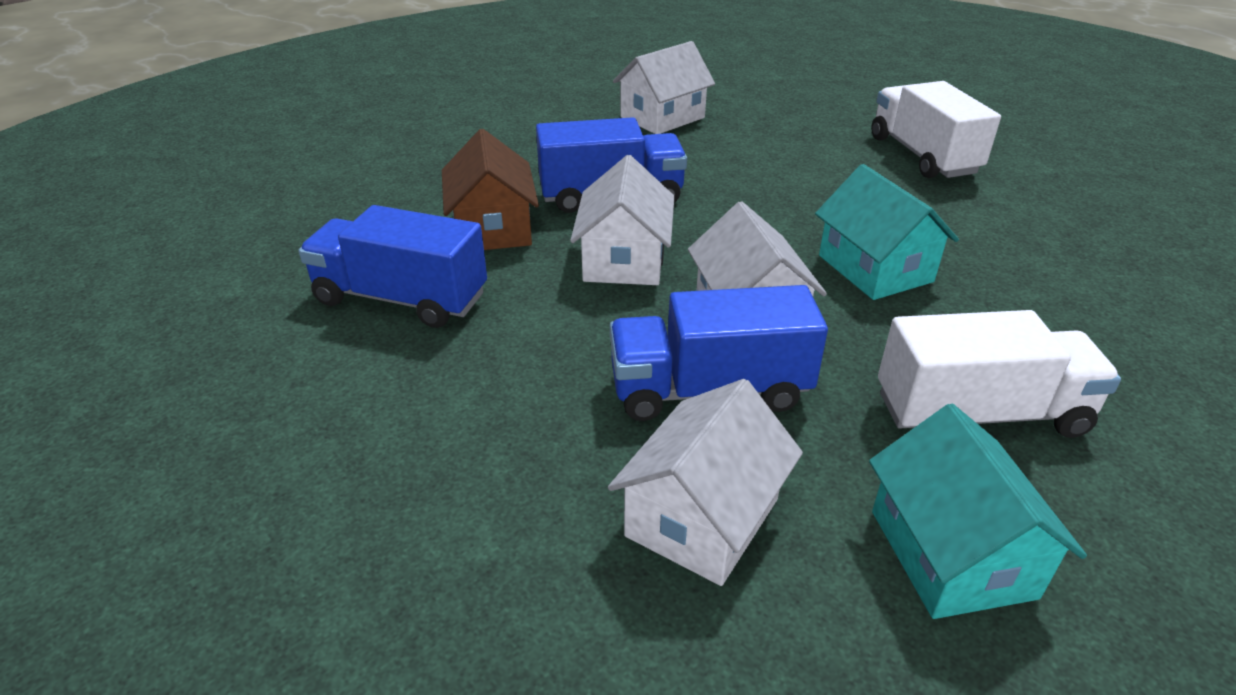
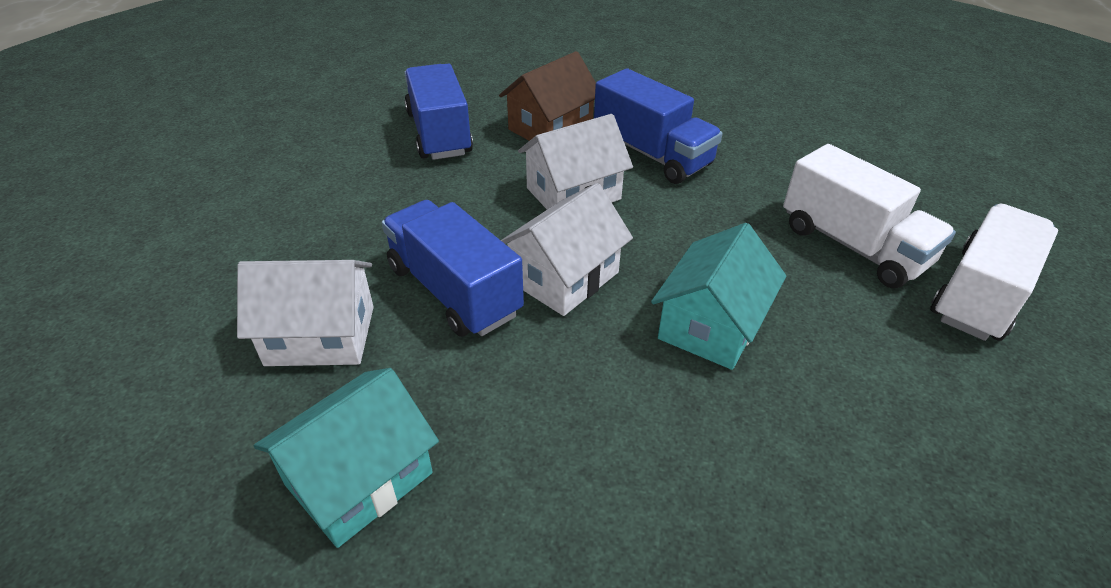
camera: 55 degrees right, 5 degrees up
white house [613,41,715,134] -> none
white truck [878,310,1121,438] -> white truck moved to [783,144,956,288]

